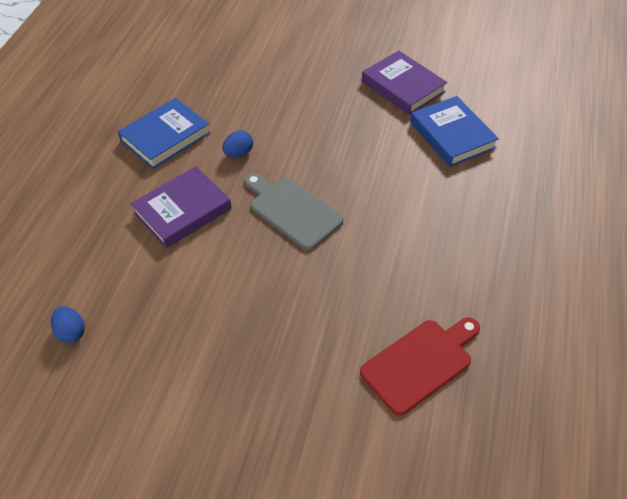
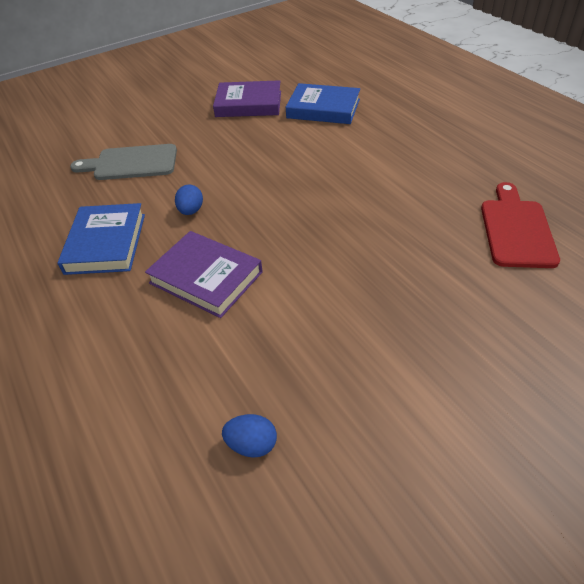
camera: 45 degrees left, 5 degrees down
purple book [131,166,232,248] -> purple book turned 60 degrees counterclockwise [145,231,263,318]
grey cutting board [244,173,343,250] -> grey cutting board moved to [70,144,177,180]

